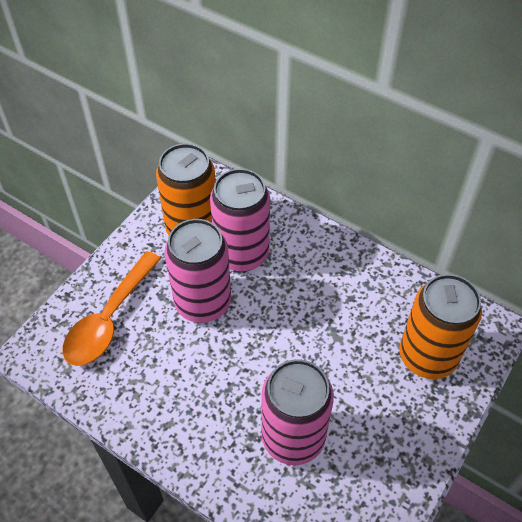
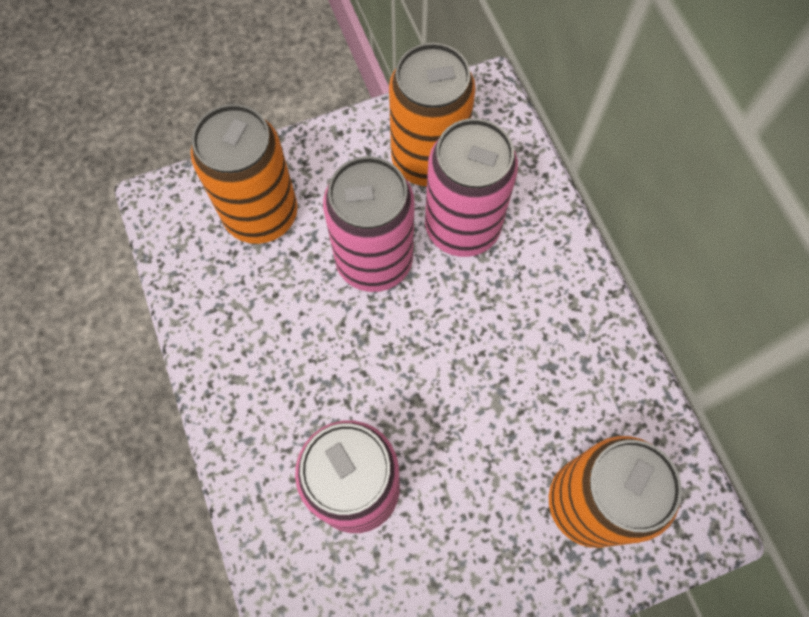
camera: 35 degrees right, 15 degrees up
orange spoon [63,251,161,366] -> orange can [191,104,298,244]

